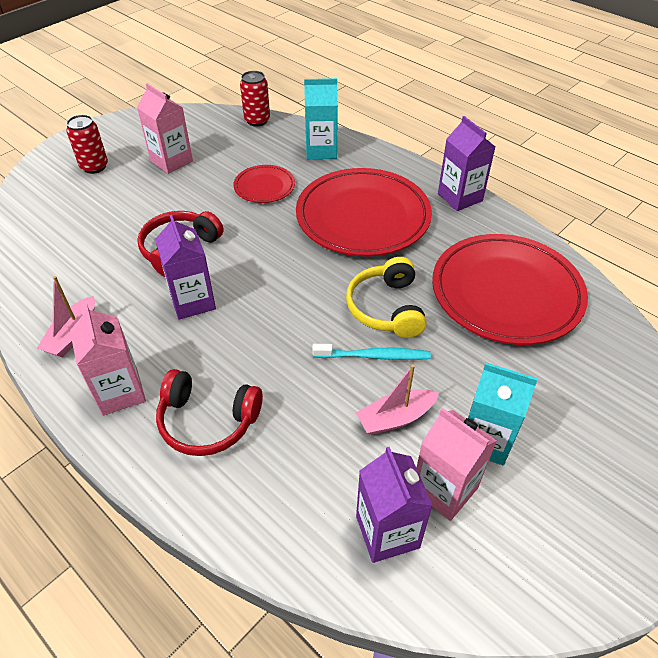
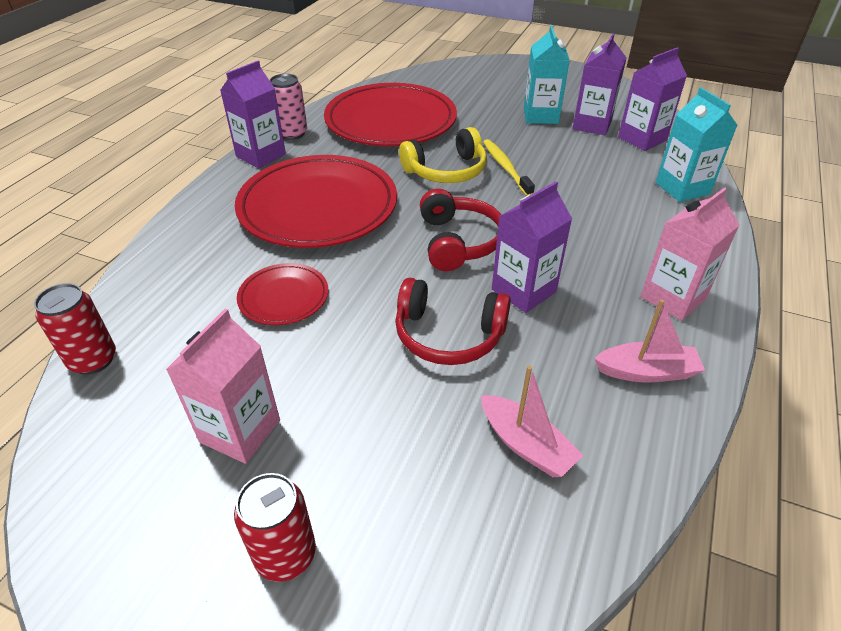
camera: 110 degrees left, 5 degrees down
red headphones [156,369,263,456] -> red headphones moved to [420,189,501,271]
turquoise carton [304,78,338,159] -> turquoise carton moved to [656,87,738,202]
turquoise toothbrush [312,344,431,360] -> yellow toothbrush [483,139,535,196]
pink boat [356,364,439,435] -> pink boat moved to [481,365,583,477]
pink carton [417,408,497,521] -> purple carton [572,33,627,135]
none -> pink can [270,74,307,140]

